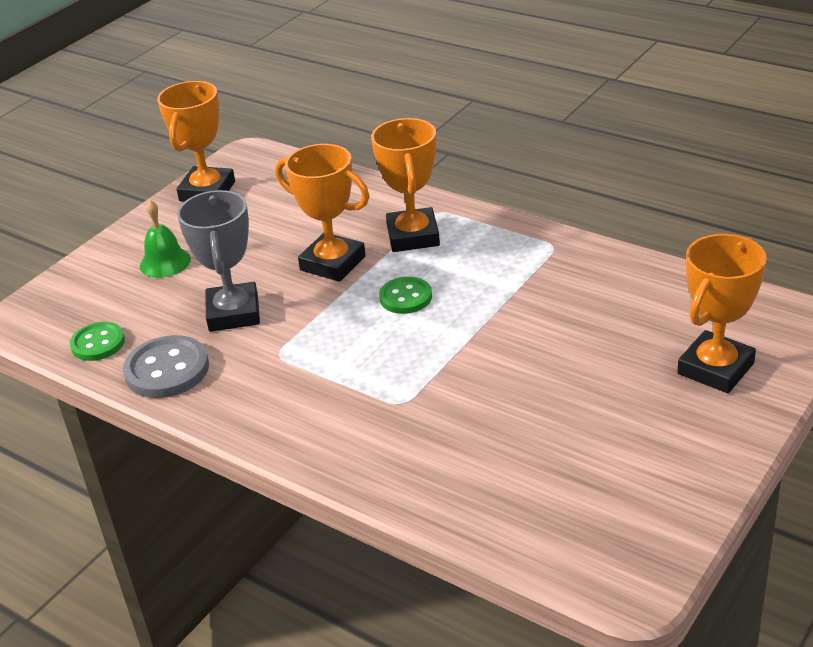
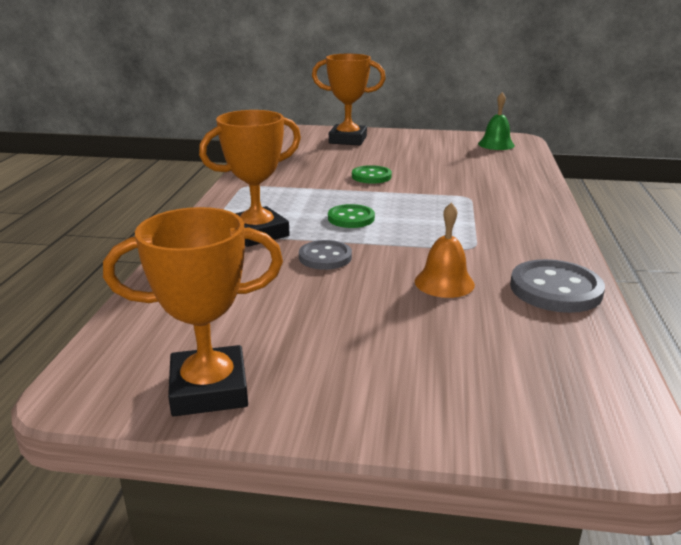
camera: 120 degrees left, 10 degrees down
green button [70,322,125,361] -> green button moved to [352,165,392,184]
green bell [140,200,191,278] -> green bell moved to [478,92,515,150]
grey trophy [177,190,260,332] -> orange bell [415,202,475,298]
orange trophy [276,144,370,282] -> grey button [299,240,352,270]

